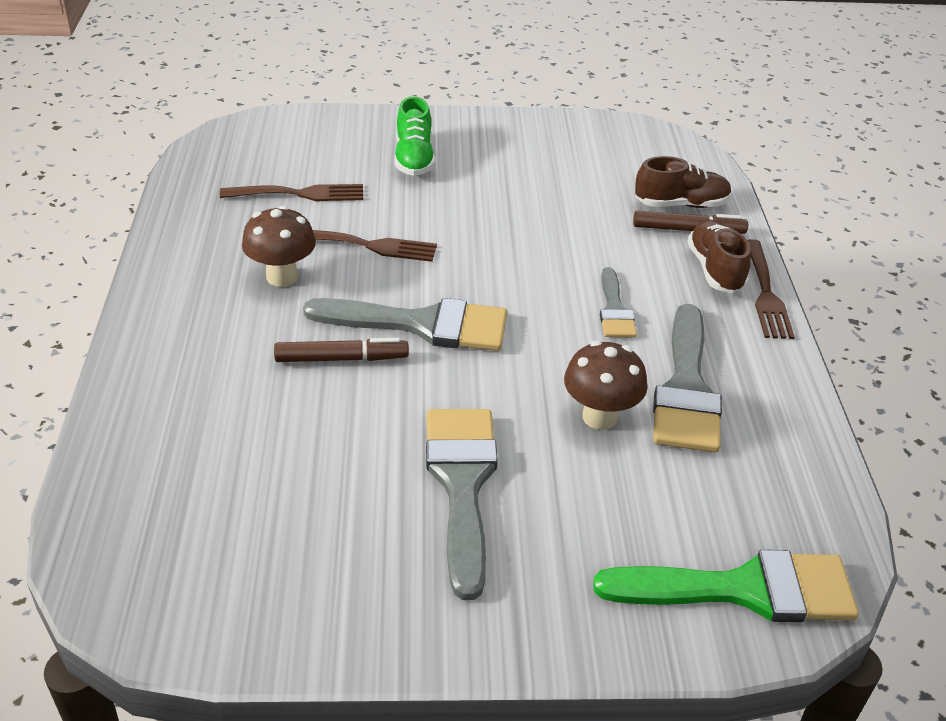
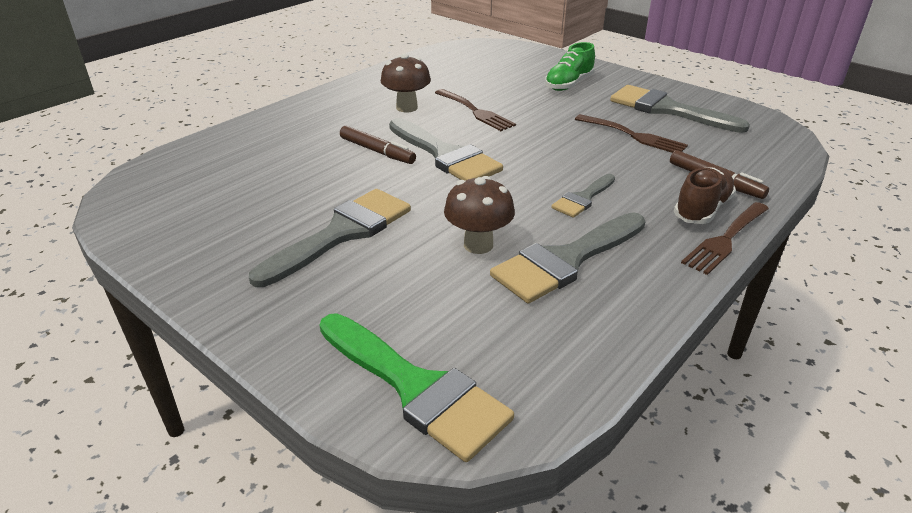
camera: 45 degrees right, 5 degrees down
brown fork [220,184,363,201] -> brown fork moved to [575,114,688,153]
brown shoe [635,156,732,208] -> none
none -> grey brush [610,85,750,133]

